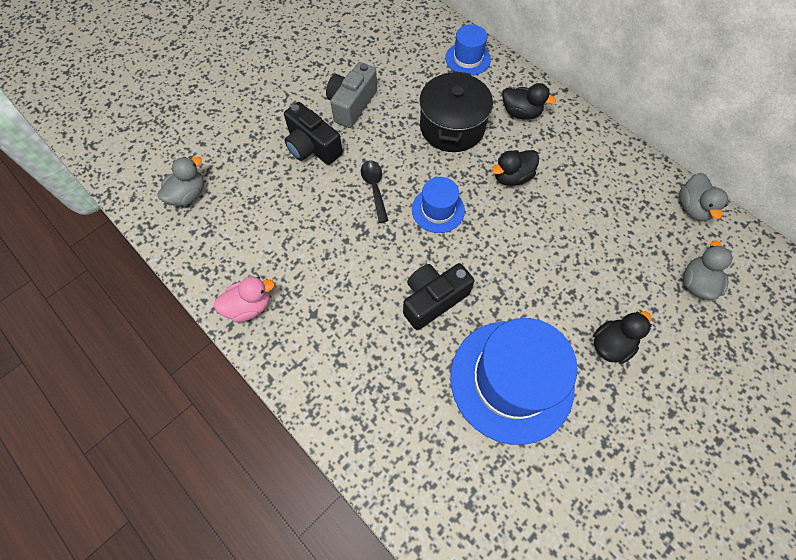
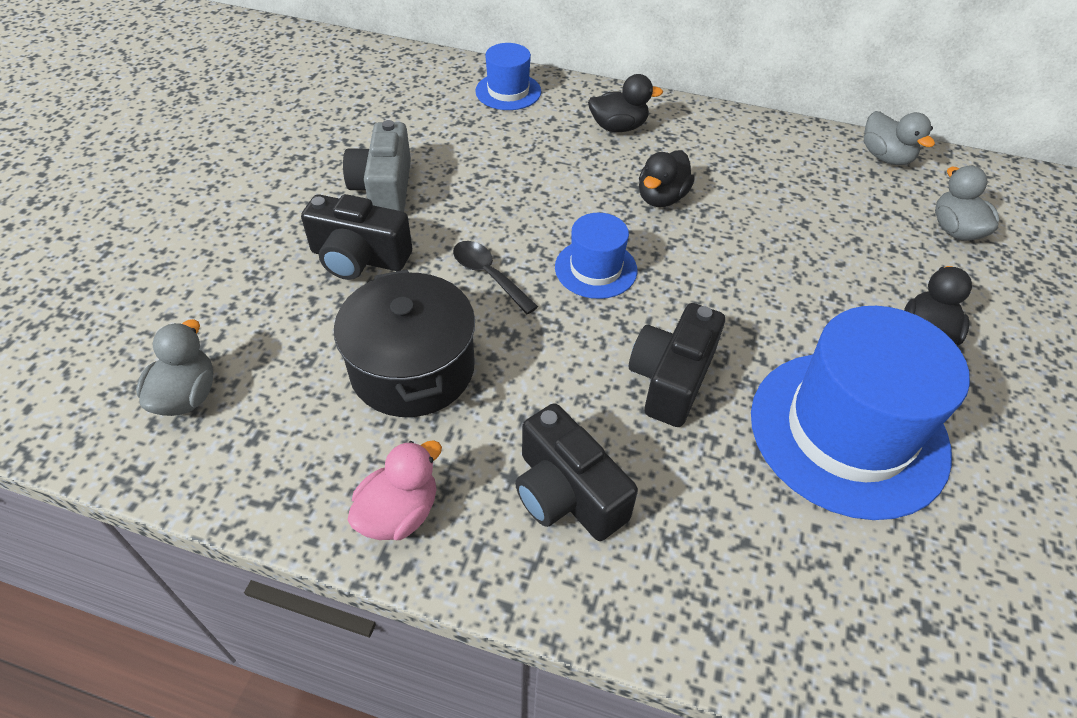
camera: 30 degrees left, 15 degrees down
black pot [419,71,493,152] -> black pot moved to [334,269,475,417]
none -> black camera [515,403,638,541]

